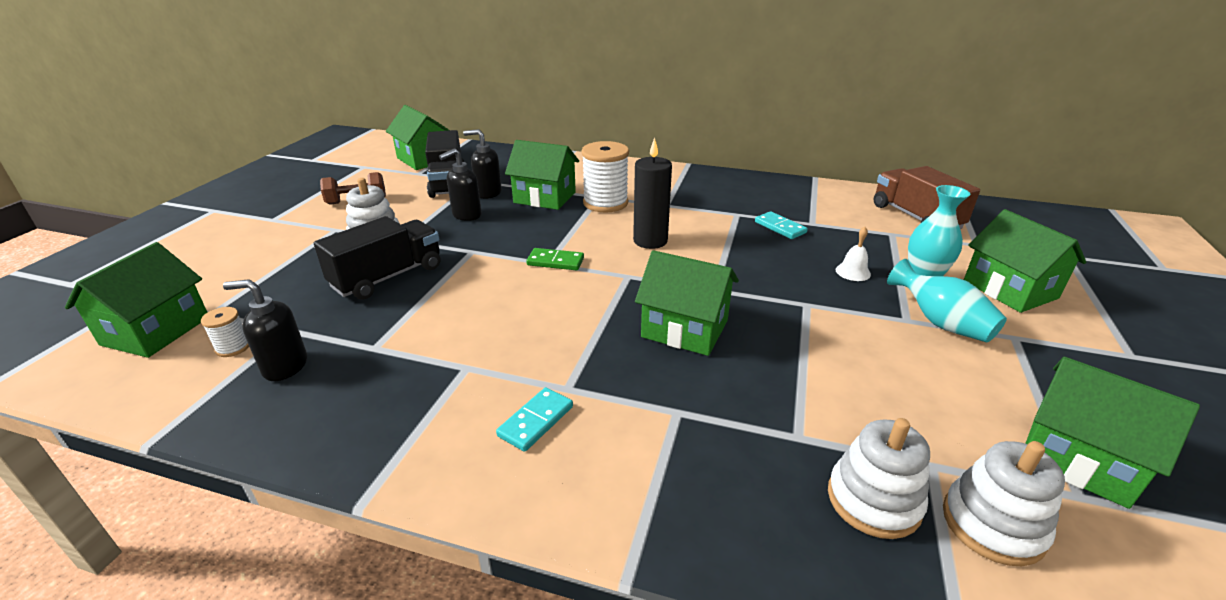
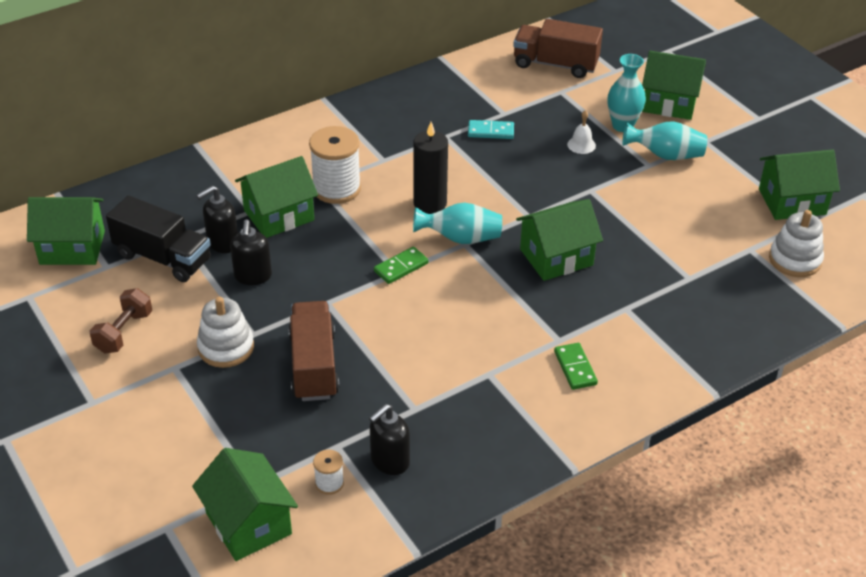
camera: 50 degrees left, 10 degrees up
black truck [314,216,440,300] -> brown truck [288,301,340,401]
turquoise domino [496,387,573,452] -> green domino [554,343,598,390]
white stacking toy [828,418,930,539] -> none
none -> turquoise vase [413,203,502,244]

